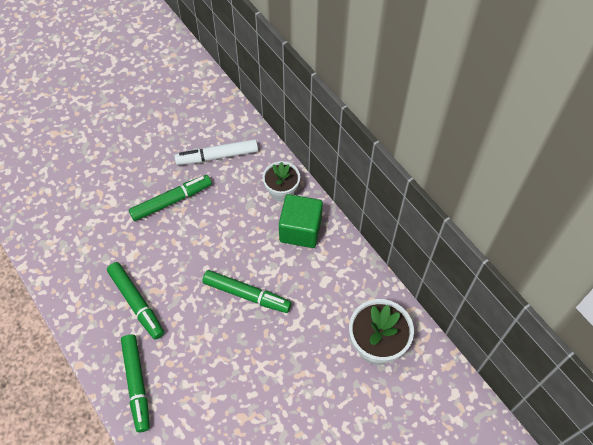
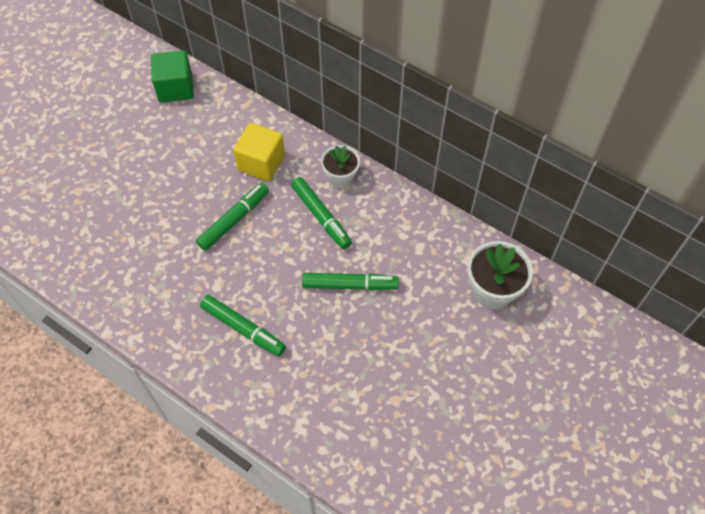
camera: 20 degrees left, 0 degrees up
green marker [121,334,150,432] -> green marker moved to [291,177,352,249]
white marker [174,139,258,165] -> yellow cube [233,123,285,181]
green cube [279,194,323,248] -> green cube moved to [151,50,194,102]

